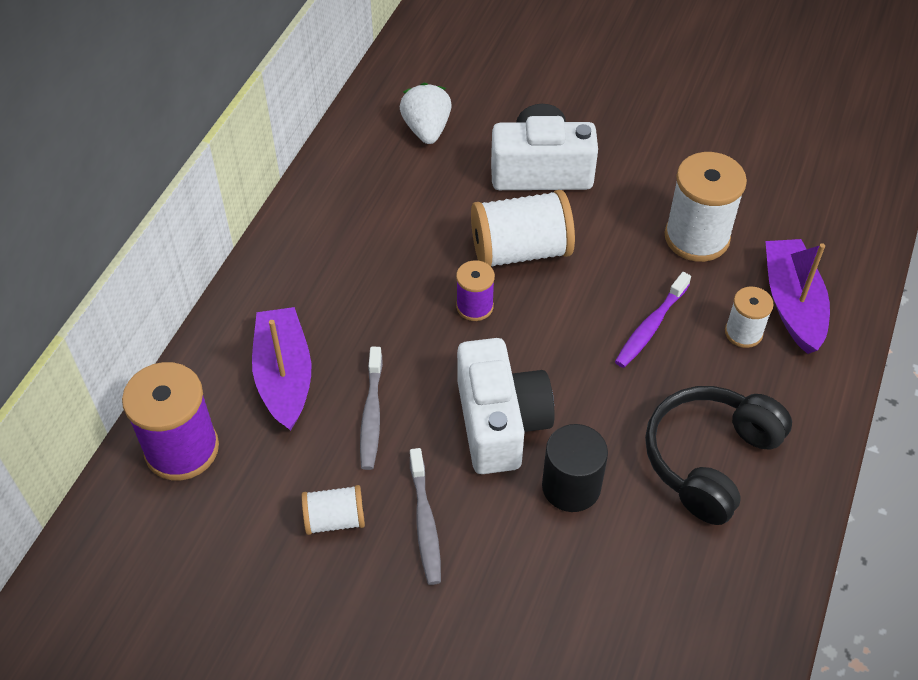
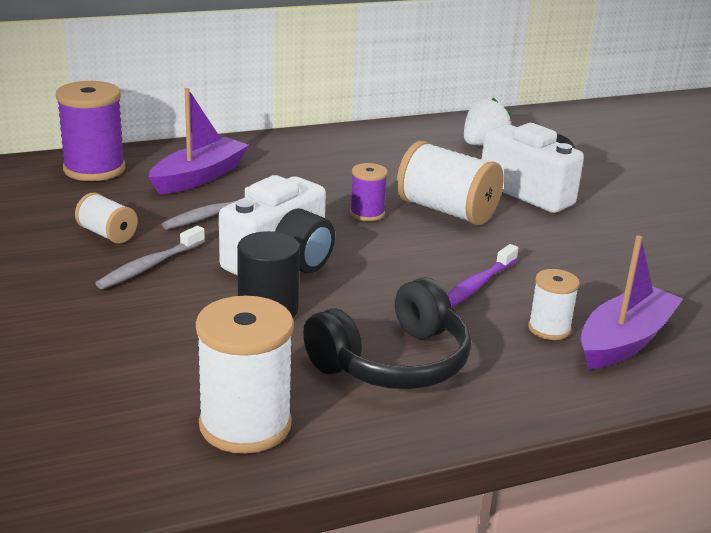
camera: 45 degrees right, 25 degrees down
purple toothbrush [615,272,691,368] -> purple toothbrush turned 45 degrees counterclockwise [447,244,518,307]
black headphones [645,386,792,525] -> black headphones turned 150 degrees clockwise [303,277,471,389]
white spool [665,152,747,262] -> white spool moved to [196,296,294,454]

